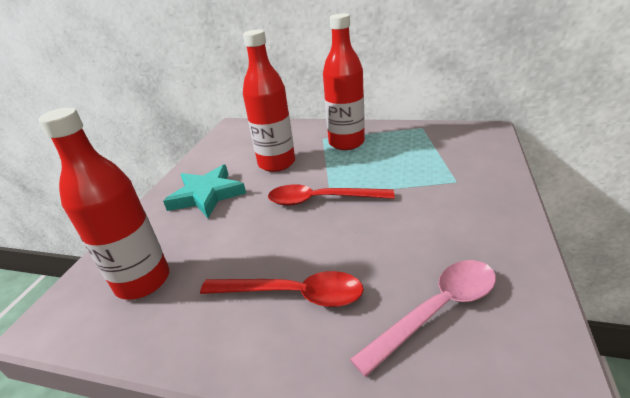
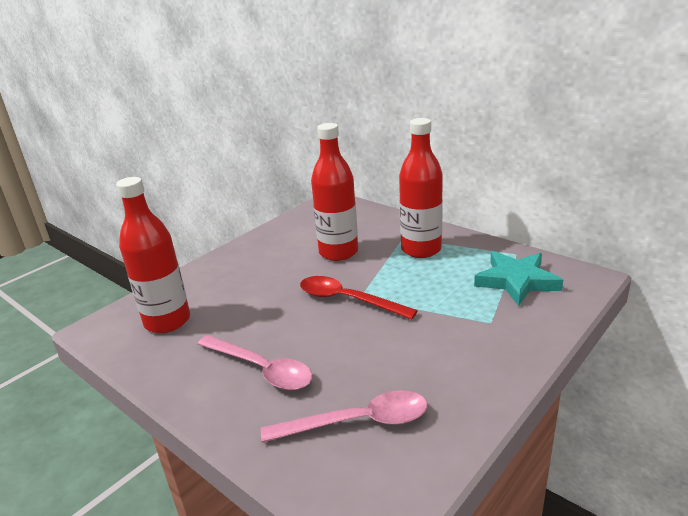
camera: 25 degrees right, 5 degrees down
turquoise star [163,165,246,218] -> turquoise star moved to [474,251,563,306]
red spoon [200,271,364,307] -> pink spoon [197,335,312,390]

